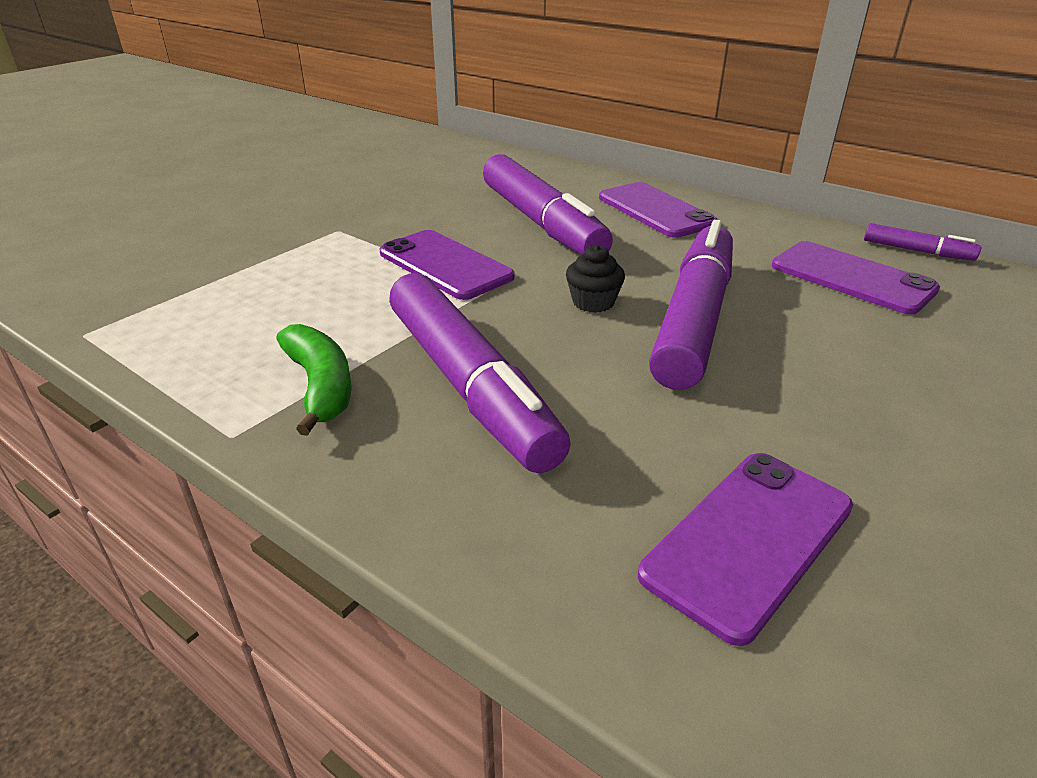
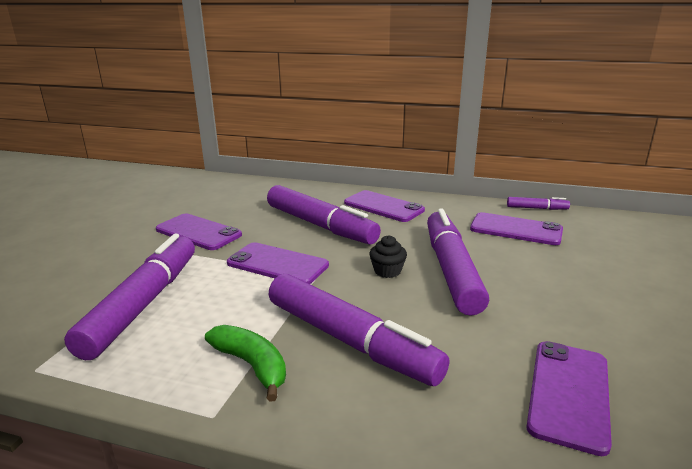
camera: 20 degrees left, 10 degrees down
none -> purple marker [64,234,195,360]
none -> purple phone [156,214,242,250]

